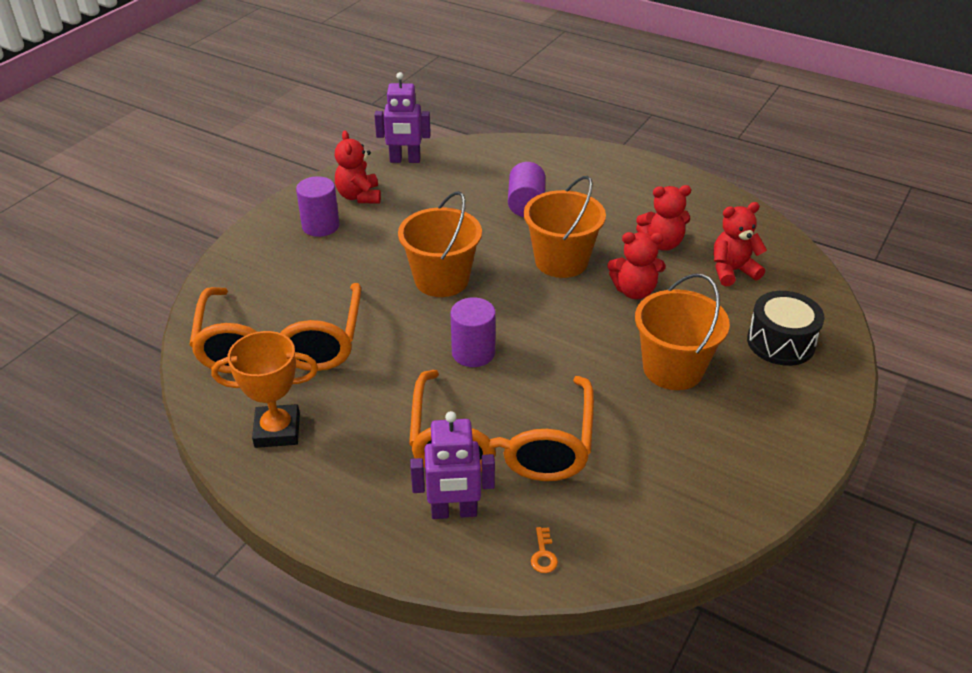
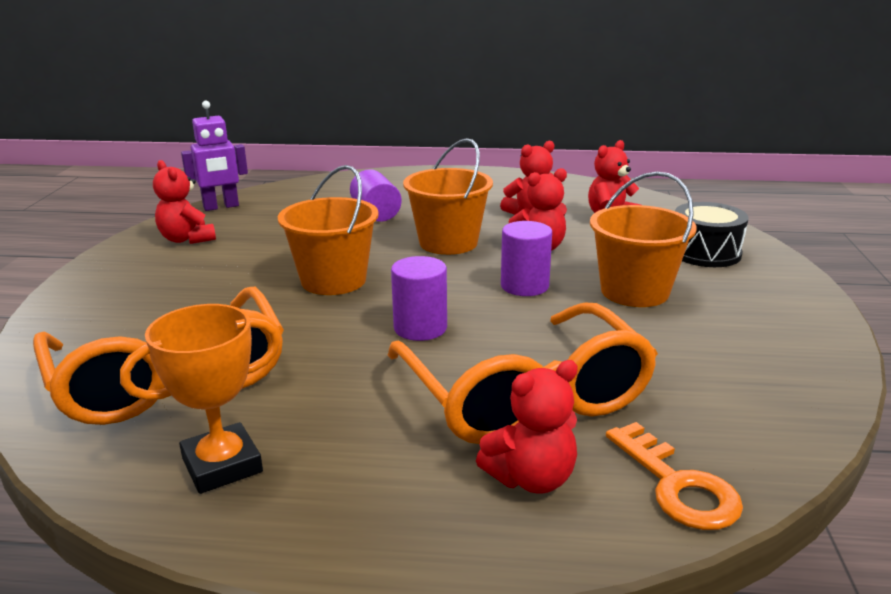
camera: 25 degrees left, 15 degrees down
purple cylinder [296,176,339,237] -> purple cylinder moved to [501,221,552,296]
purple robot [410,411,495,519] -> red teddy bear [476,360,578,494]
orange key [531,527,558,573] -> orange key [606,422,743,530], size x2.19

